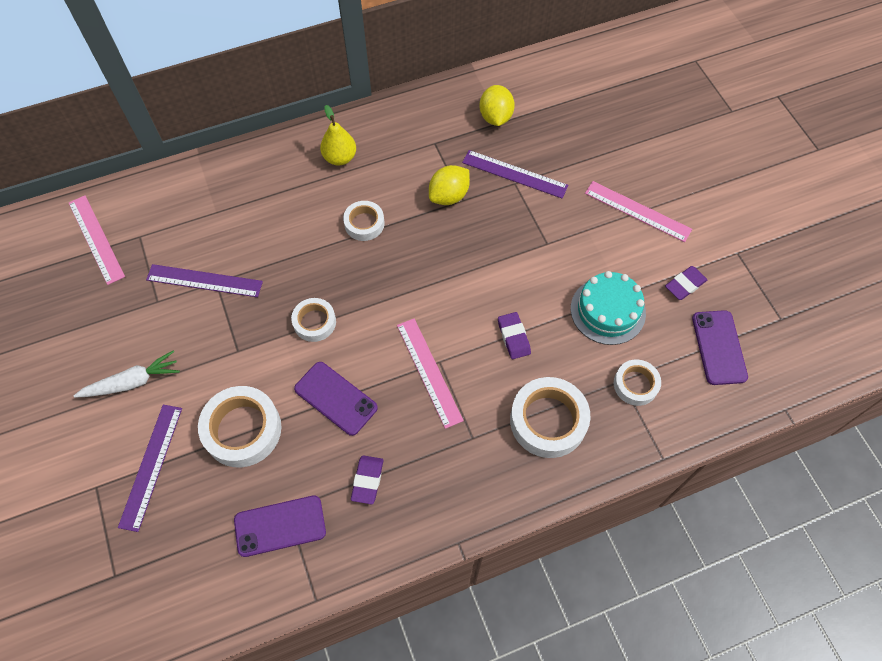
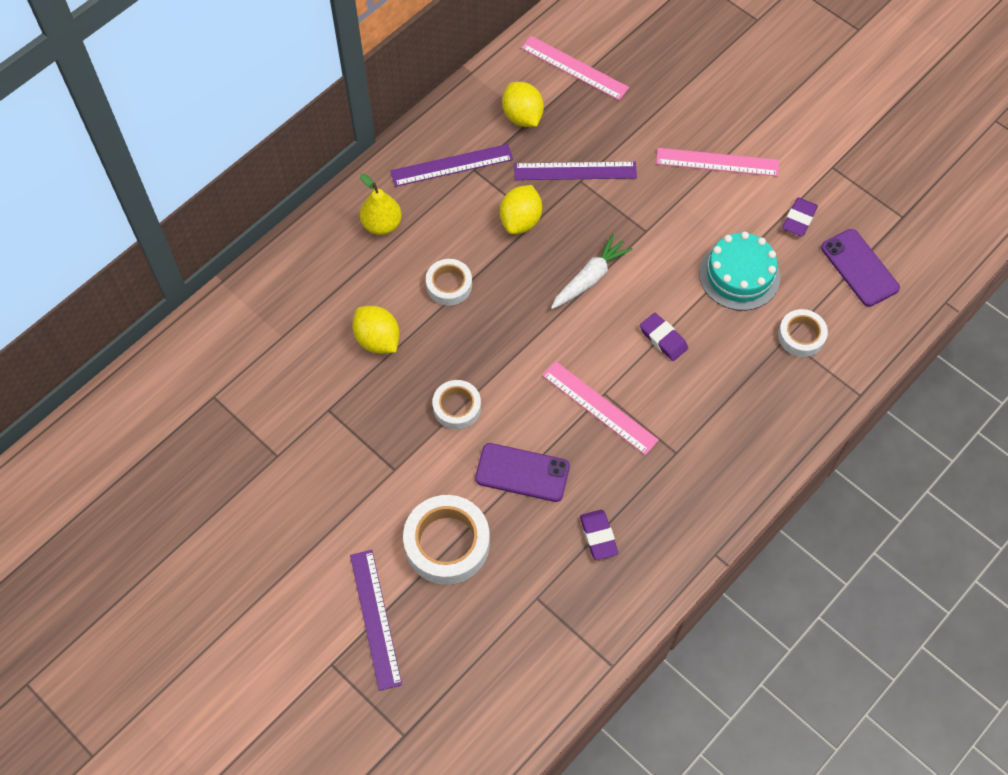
camera: 25 degrees left, 0 degrees up
pink ruler [69,195,125,285] -> pink ruler moved to [521,36,629,100]
white carrot [74,351,180,398] -> white carrot moved to [551,234,633,309]
purple ruler [146,264,263,297] -> purple ruler moved to [391,144,513,187]
purple phone [234,495,326,557] -> none
white tape [510,377,590,458] -> none
none -> yellow lemon [352,306,400,354]

